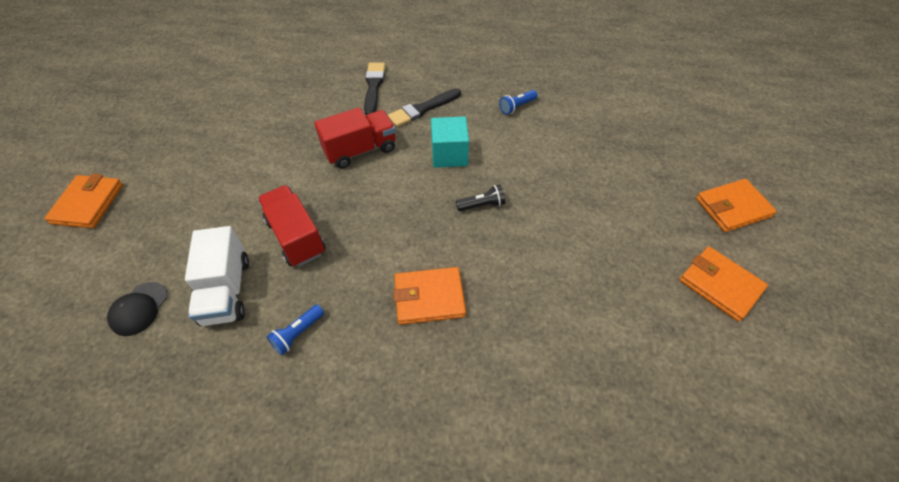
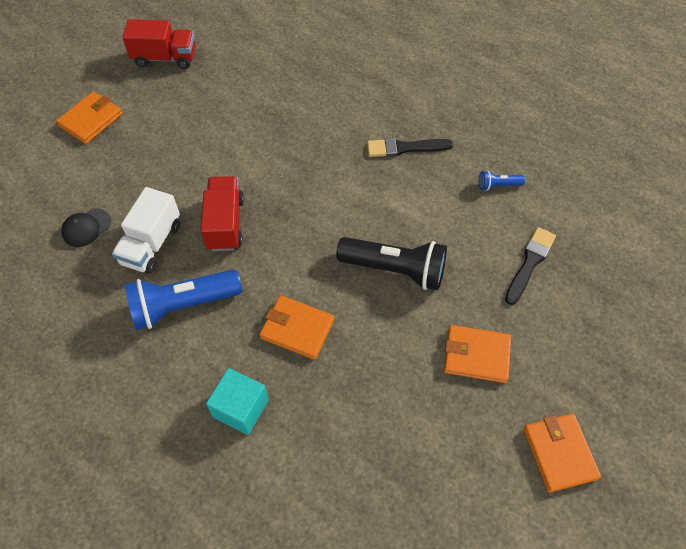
camera: 30 degrees right, 5 degrees up
blue flashlight [267,305,324,355] -> blue flashlight [125,269,242,330], size x2.22
red truck [314,107,396,169] -> red truck moved to [122,19,196,69]
black brush [364,63,385,115] -> black brush moved to [505,227,556,305]
turquoise cube [431,116,469,168] -> turquoise cube moved to [206,368,269,435]
black flashlight [456,185,505,211] -> black flashlight [336,237,447,290], size x2.22
orange wallet [696,179,777,232] -> orange wallet moved to [444,325,511,383]

